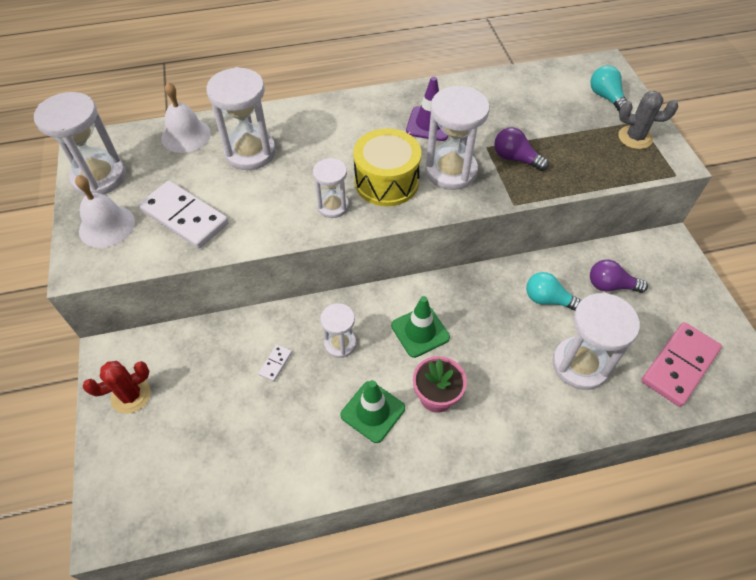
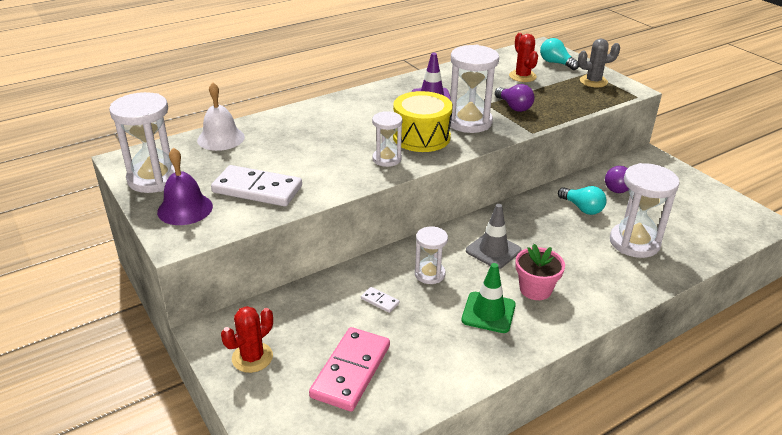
camera: 20 degrees left, 20 degrees down
white bell [75,175,135,248] -> purple bell [157,148,213,225]
white hourglass [206,67,276,170] -> none
white domino [258,345,292,382] -> white domino turned 60 degrees counterclockwise [361,287,399,313]
green traffic cone [391,296,450,358] -> grey traffic cone [466,204,522,269]
purple light bulb [494,127,549,171] -> purple light bulb turned 135 degrees counterclockwise [495,84,535,112]
turquoise light bulb [526,272,581,311] -> turquoise light bulb turned 135 degrees counterclockwise [558,186,607,215]
pink domino [641,322,722,407] -> pink domino moved to [309,327,390,411]
none -> red cactus [509,33,538,82]

